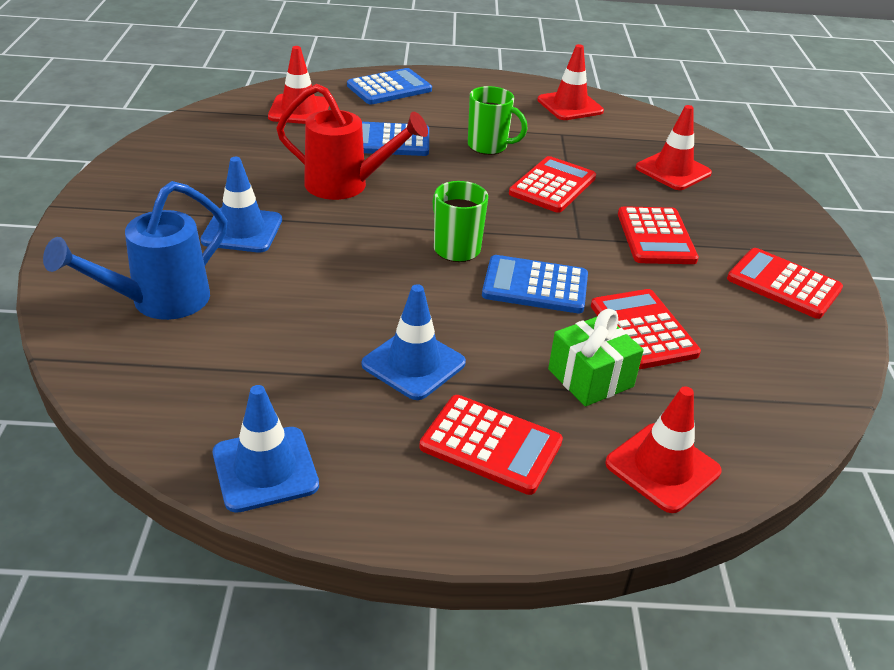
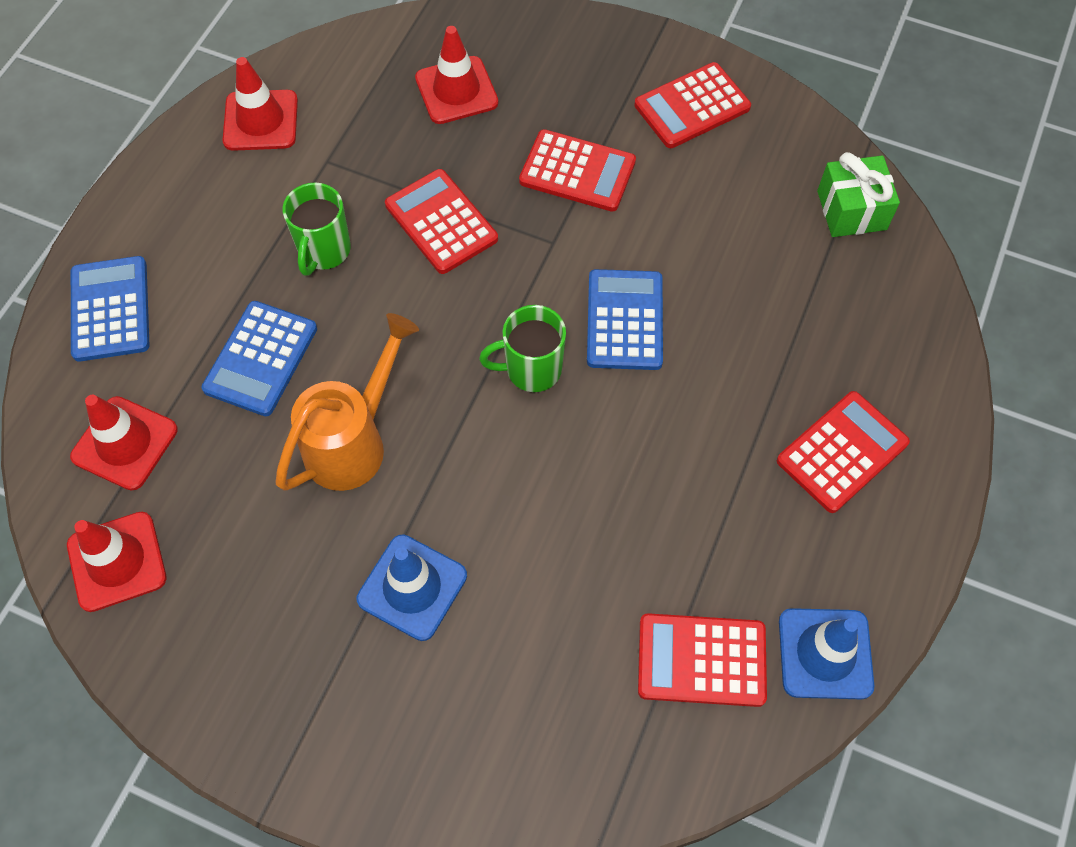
camera: 65 degrees left, 25 degrees up
blue watering can [43,181,227,320] -> none
red watering can [276,84,428,200] -> orange watering can [275,313,419,491]
blue traffic cone [362,284,466,400] -> none
green mug [468,86,528,155] -> green mug turned 150 degrees clockwise [283,182,351,276]
blue calculator [482,255,588,314] -> blue calculator turned 150 degrees clockwise [587,269,663,370]
green gift [548,309,644,407] -> green gift moved to [817,152,900,237]
red calculator [591,289,701,369] -> red calculator moved to [638,613,767,707]
red traffic cone [605,387,722,513] -> red traffic cone moved to [67,512,166,612]

